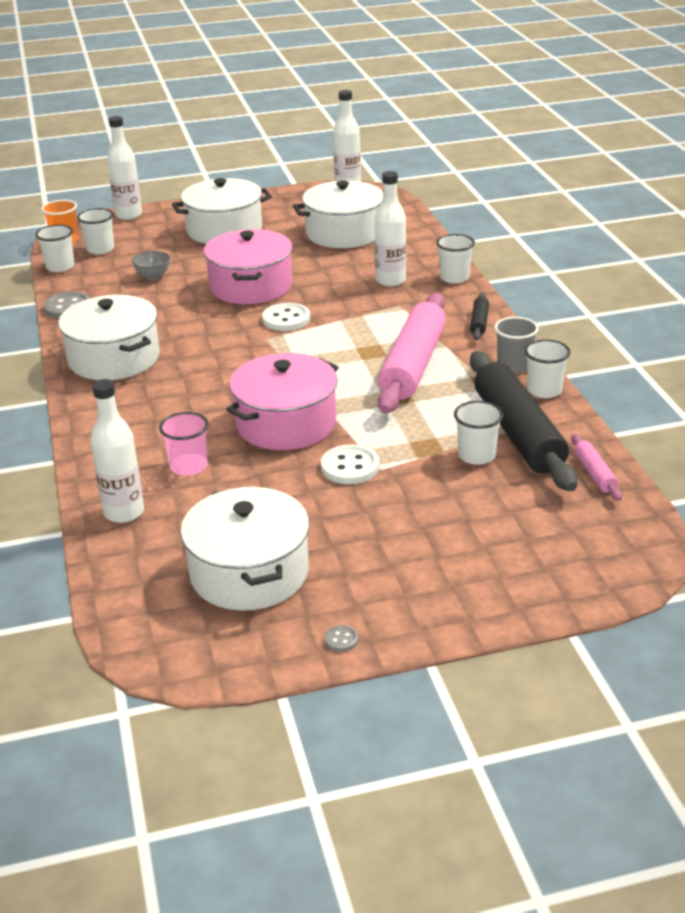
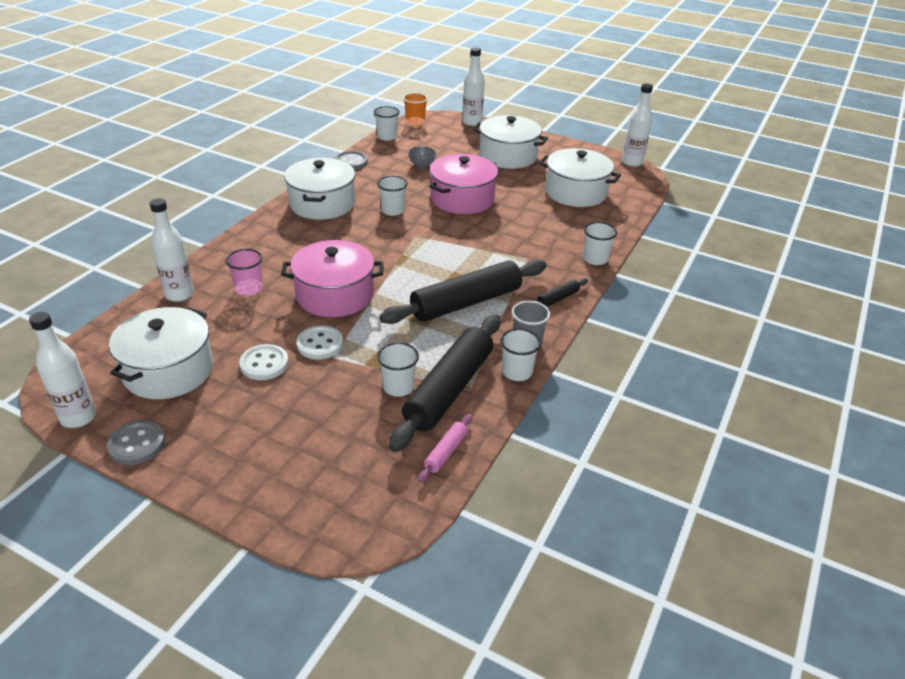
camera: 40 degrees right, 5 degrees up
white cup [77,208,114,254] -> white cup moved to [377,176,408,216]
white button [262,303,310,331] -> white button moved to [239,344,289,380]
grey button [324,625,358,652] -> grey button [107,421,165,465], size x2.07
white bottle [375,171,406,287] -> white bottle moved to [29,312,96,428]
pink rolling pin [378,293,446,414] -> black rolling pin [379,259,547,324]

